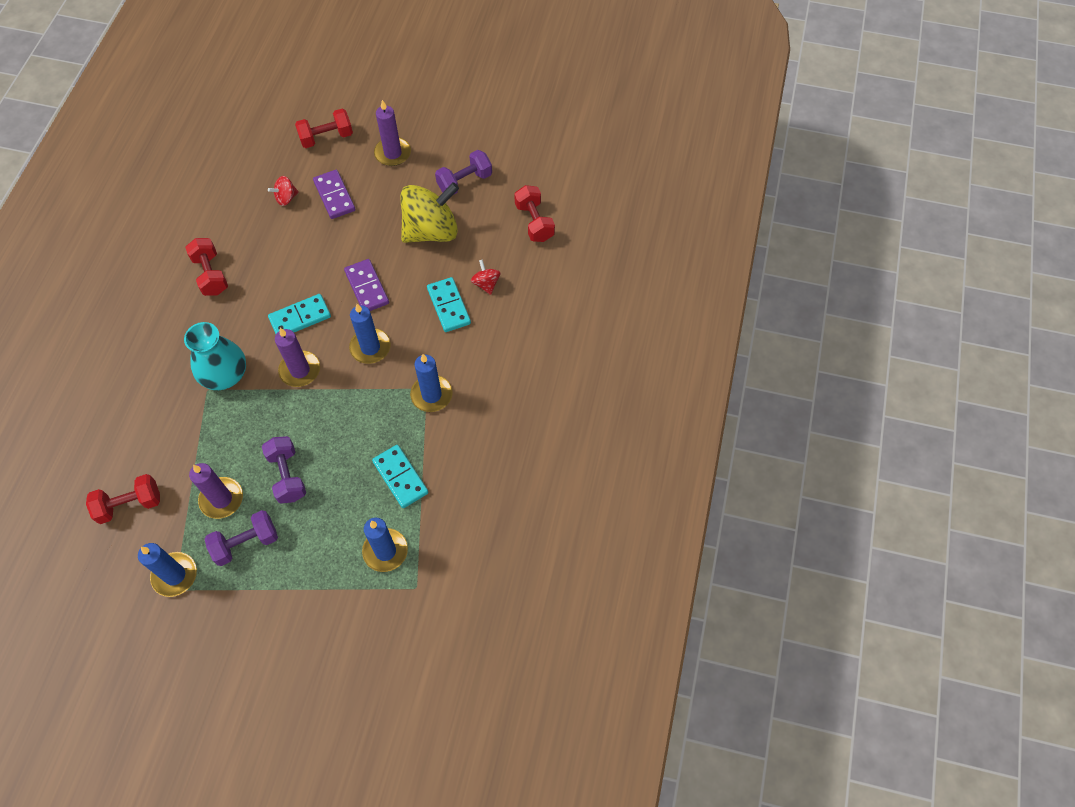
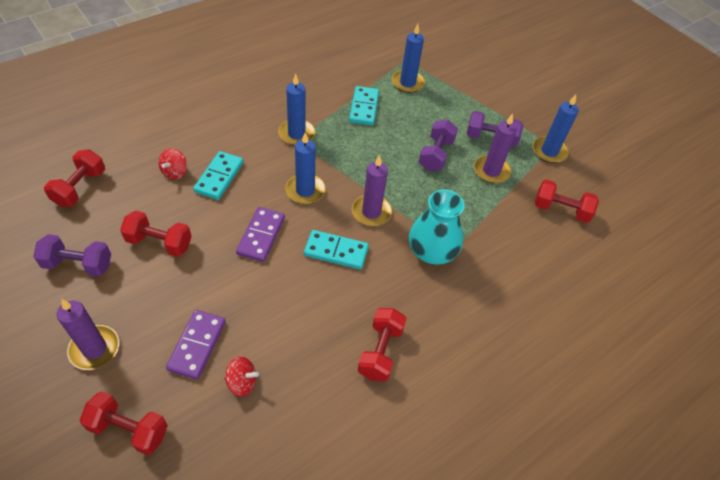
camera: 145 degrees left, 10 degrees down
yellow spinning top [401,182,459,243] -> red dumbbell [120,211,192,257]

